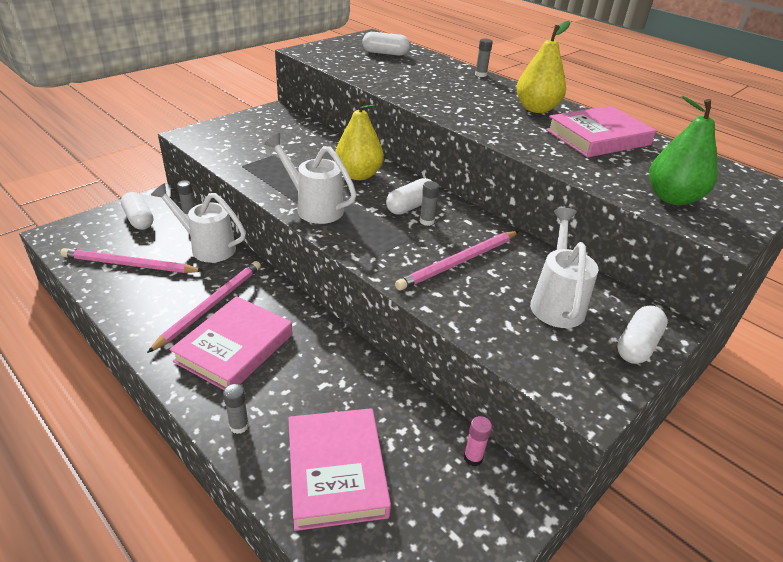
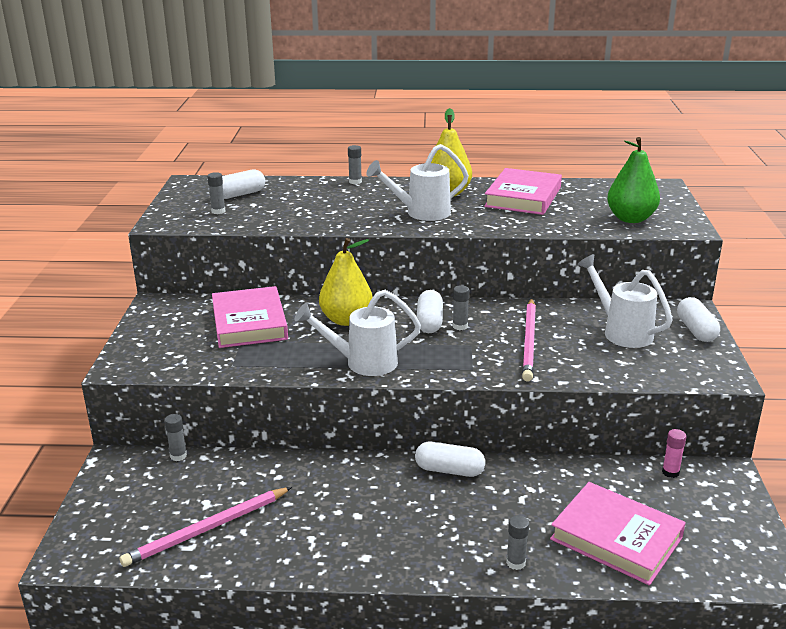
camera: 40 degrees left, 10 degrees down
white capsule [121,192,153,230] -> white capsule moved to [415,442,485,477]
pink pencil [147,261,261,353] -> none
white watering can [151,183,246,263] -> white watering can moved to [366,144,469,221]
pink book [170,296,292,390] -> pink book moved to [212,286,288,348]
none -> grey glue stick [207,172,225,214]

